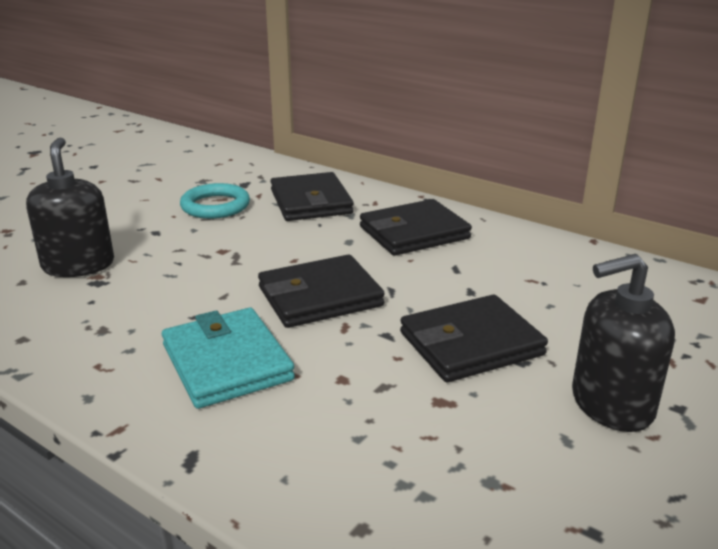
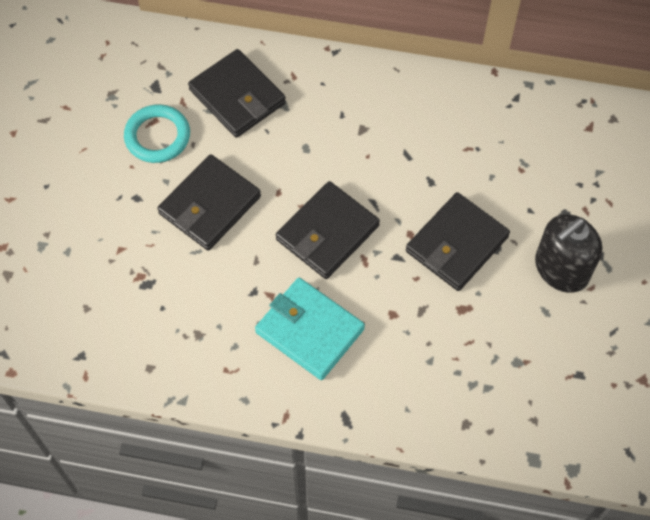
camera: 25 degrees left, 35 degrees up
black soap dispenser [26,138,114,277] -> none
black wallet [360,199,472,256] -> black wallet moved to [157,154,261,251]

